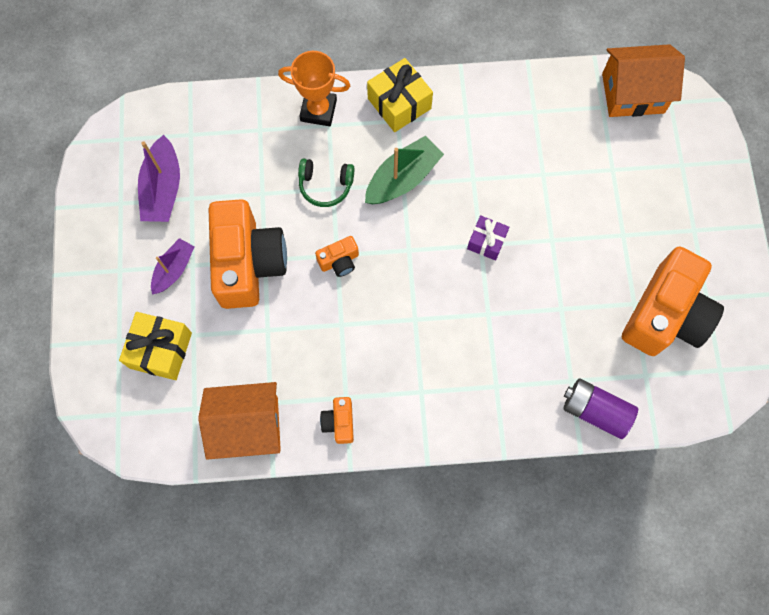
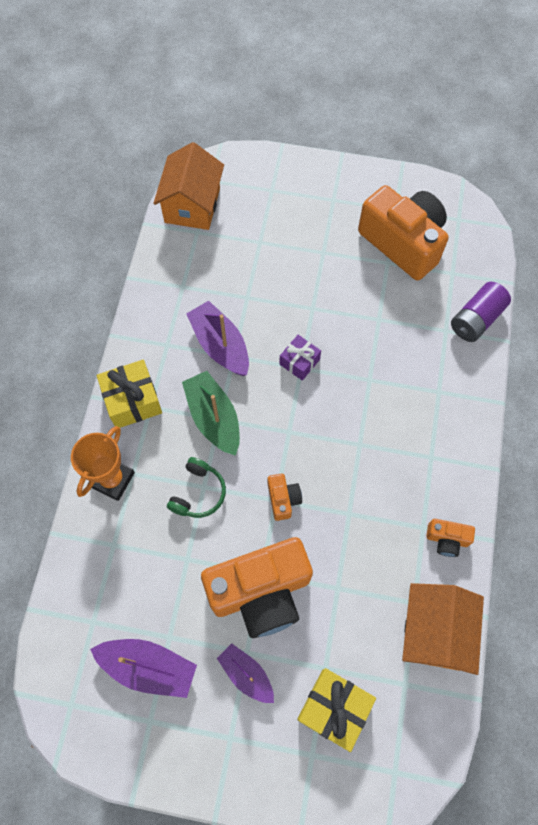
camera: 75 degrees left, 5 degrees down
orange camera [209,199,287,309] -> orange camera turned 150 degrees clockwise [201,537,313,638]
none -> purple boat [186,301,249,376]

